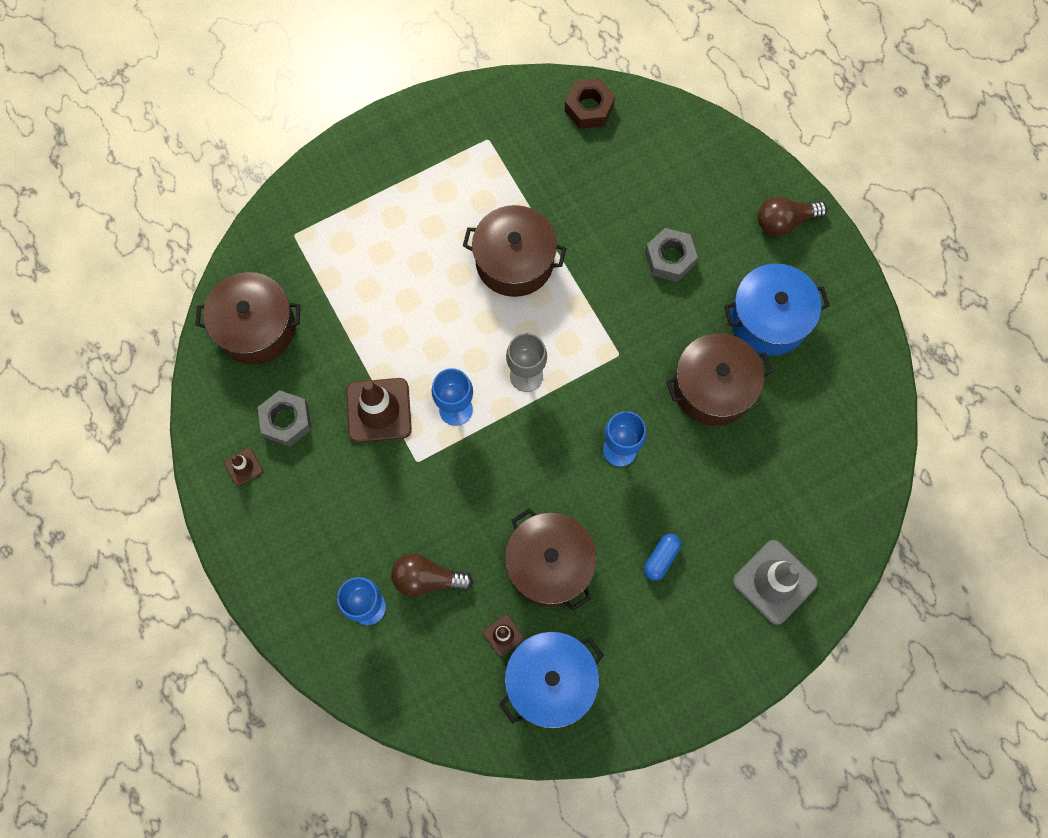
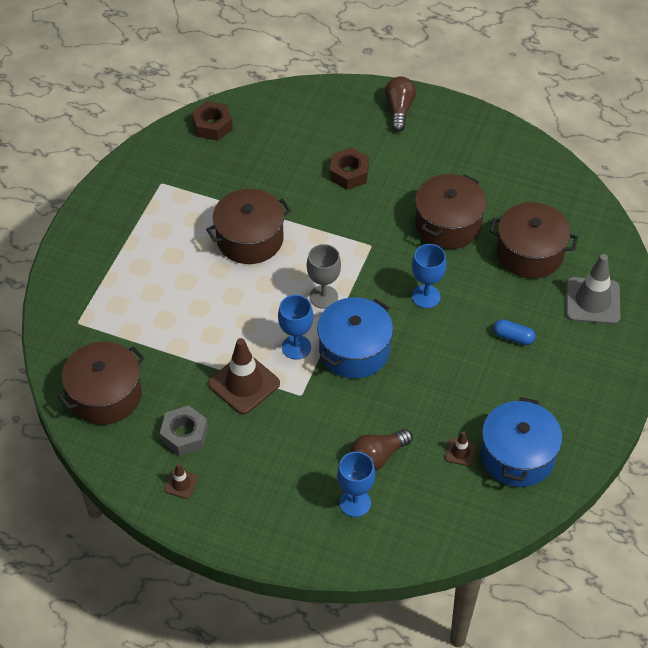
camera: 40 degrees left, 20 degrees down
brown pot [505,508,597,611] -> brown pot moved to [489,202,578,278]
blue capsule [644,533,681,581] -> blue capsule turned 60 degrees counterclockwise [493,319,536,345]
grey nut [645,228,698,282] -> brown nut [330,148,369,190]
blue pot [724,263,830,356] -> blue pot moved to [317,297,393,378]
brown light bulb [758,196,827,236] -> brown light bulb turned 150 degrees clockwise [385,77,416,132]

